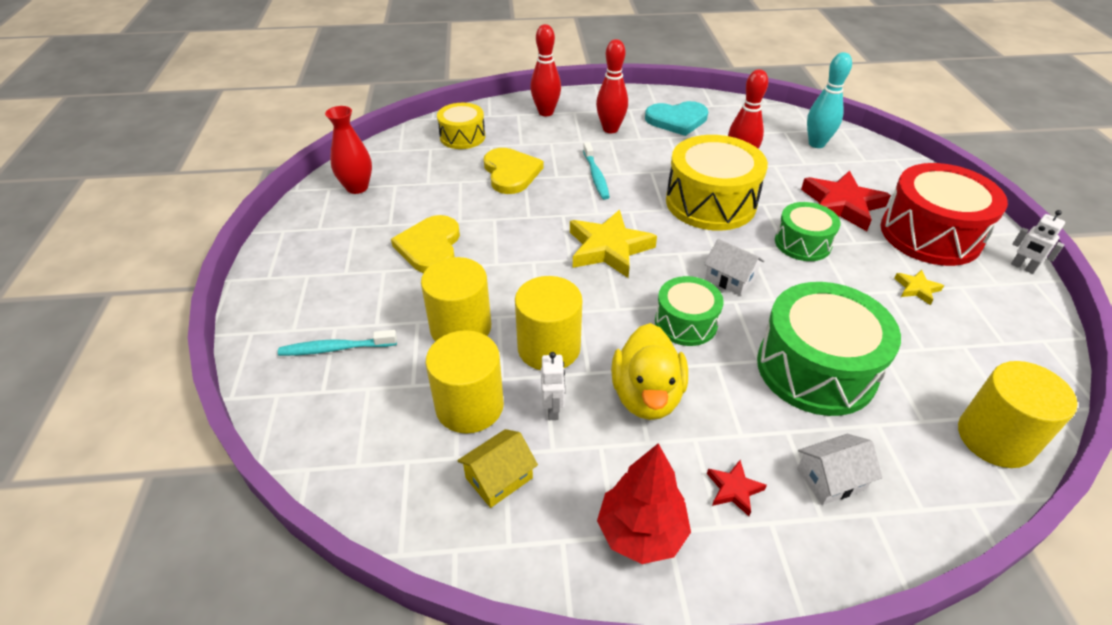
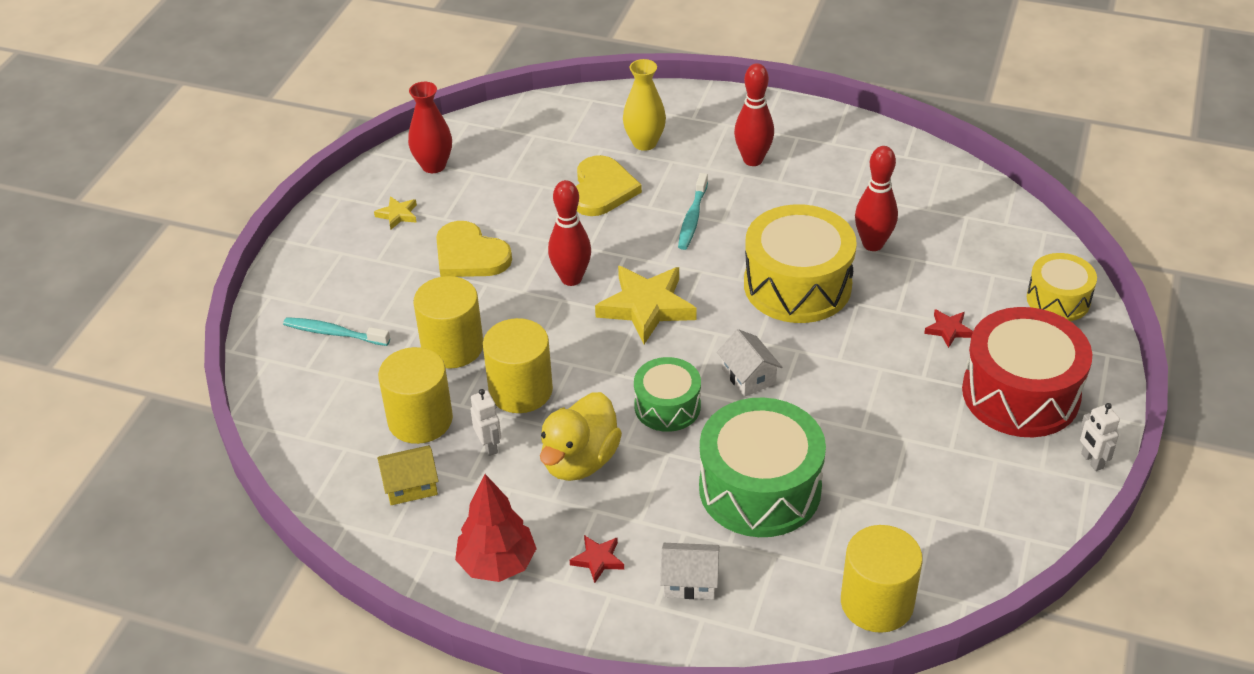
camera: 25 degrees right, 0 degrees up
yellow heart [391,215,460,273] -> yellow heart turned 75 degrees counterclockwise [436,221,512,277]
yellow drum [437,103,485,149] -> yellow drum moved to [1027,253,1097,321]
red bowling pin [530,24,561,116] -> red bowling pin moved to [548,180,591,286]
white robot [541,352,565,420] -> white robot turned 45 degrees counterclockwise [470,389,501,456]
turquoise heart [645,101,708,136] -> none
green drum [775,202,841,261] -> none
red star [801,171,891,231] -> red star [924,309,973,348], size x0.47
turquoise bowling pin [807,52,852,148] -> none
yellow star [894,269,944,305] -> yellow star moved to [374,196,417,229]
none -> yellow vase [623,59,666,151]

